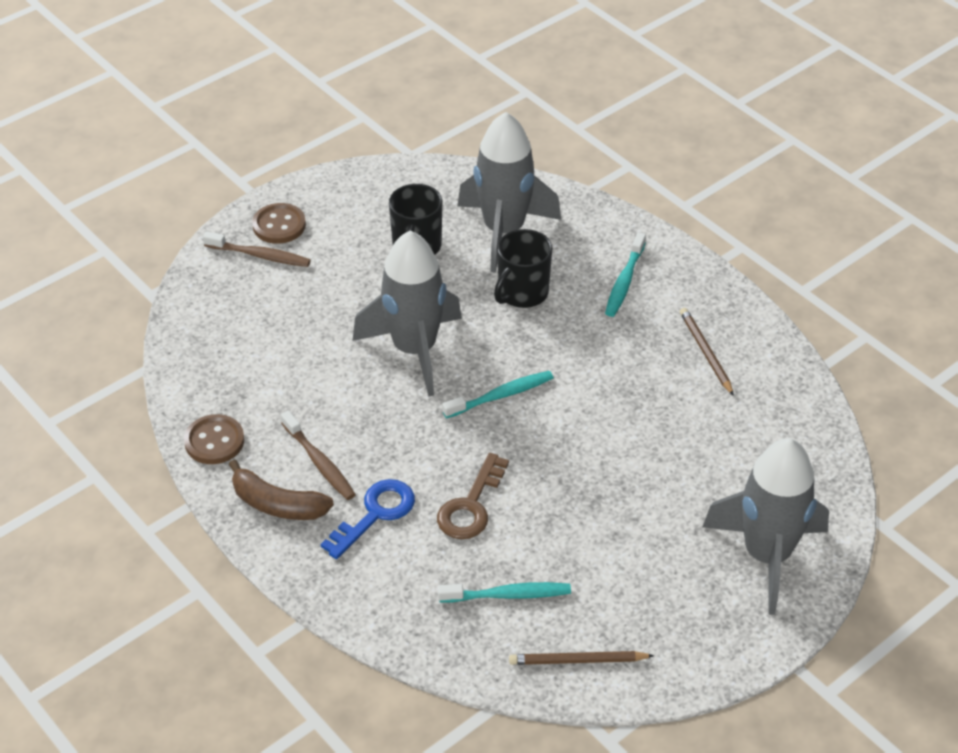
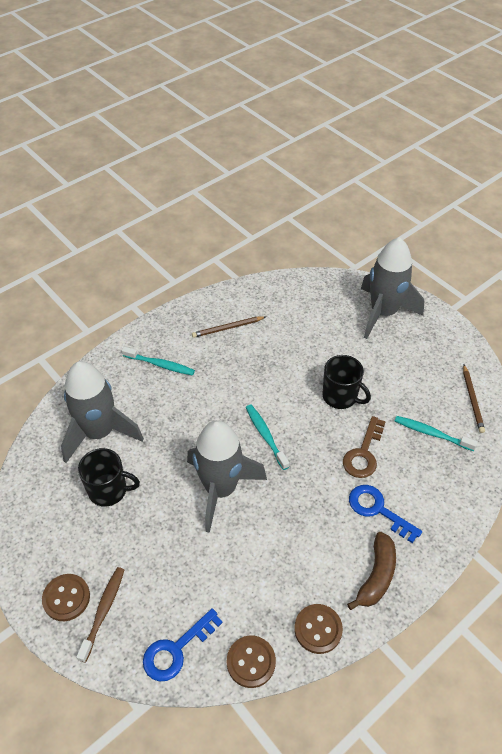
camera: 90 degrees left, 5 degrees up
brown toothbrush [281,411,356,500] -> none
brown key [437,453,509,539] -> brown key turned 90 degrees clockwise [343,416,386,478]
turquoise toothbrush [438,582,571,603] -> turquoise toothbrush turned 60 degrees counterclockwise [395,416,478,451]
black mug [494,229,552,308] -> black mug moved to [322,355,371,409]
none -> blue key [143,608,223,681]
none -> brown button [227,635,276,688]

